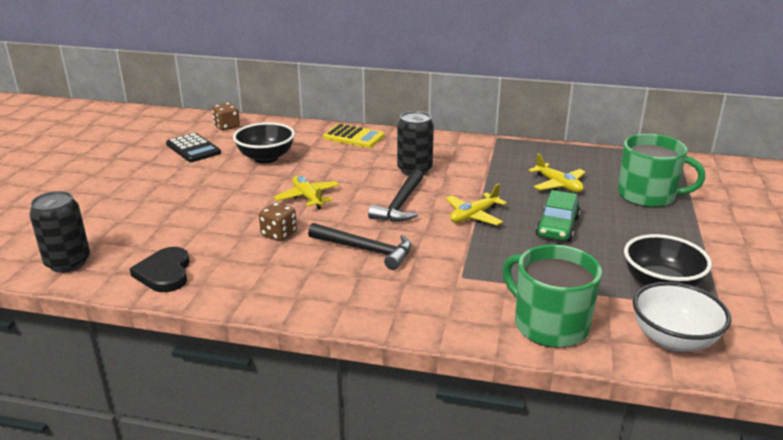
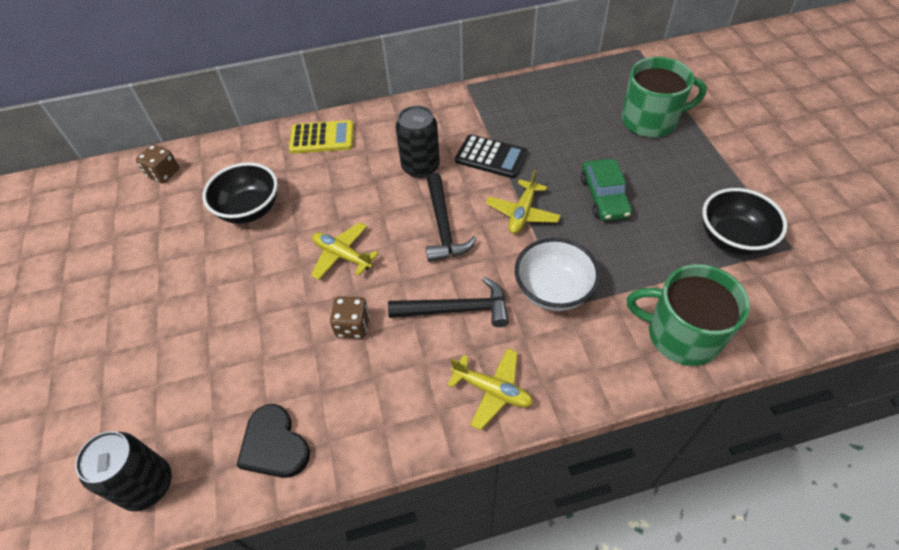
camera: 25 degrees left, 25 degrees up
black calculator [166,133,221,162] -> black calculator moved to [455,134,528,178]
yellow plane [529,153,586,192] -> yellow plane moved to [447,348,533,430]
white bowl [633,282,731,352] -> white bowl moved to [515,238,600,311]

